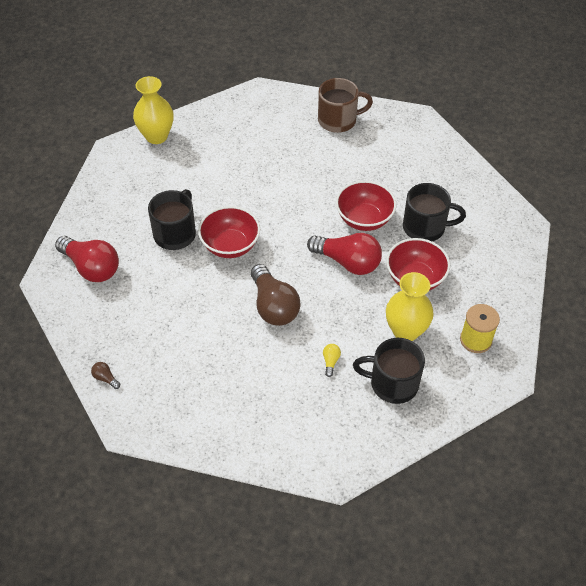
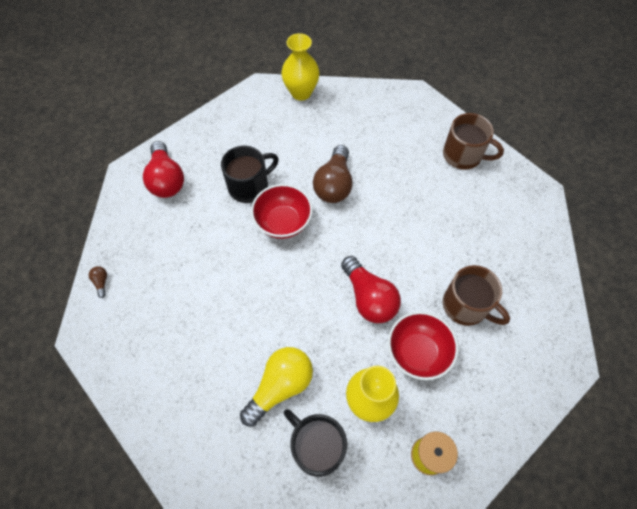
camera: 35 degrees right, 10 degrees up
brown light bulb [251,264,300,326] -> brown light bulb moved to [313,145,353,203]
yellow light bulb [323,344,341,377] -> yellow light bulb [240,347,313,427], size x2.49
red bowl [336,181,397,231] -> none
black mug [403,183,466,241] -> brown mug [443,265,510,326]

